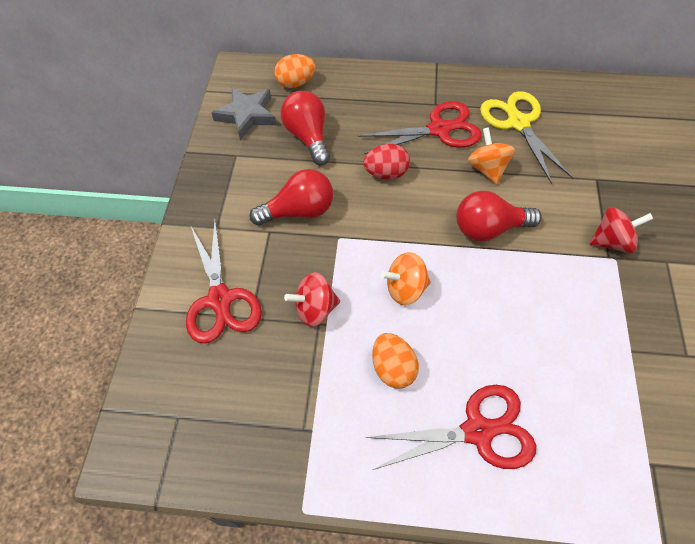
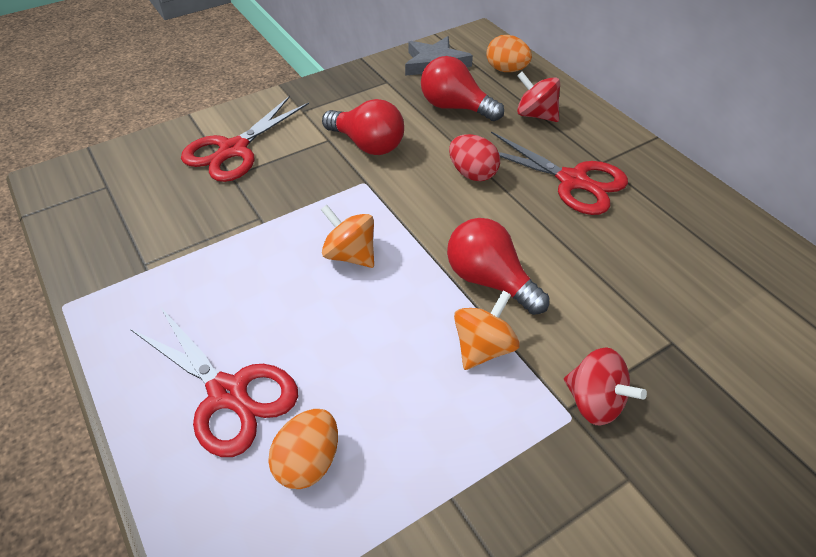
camera: 50 degrees right, 10 degrees down
red light bulb [281,91,330,165] -> red light bulb turned 90 degrees counterclockwise [421,56,504,121]
red spinning top [284,272,340,327] -> red spinning top moved to [517,72,560,122]
orange egg [372,333,419,388] -> orange egg moved to [268,409,338,489]
orange spinning top [468,127,515,185] -> orange spinning top moved to [454,291,520,370]
yellow scissors [480,91,573,184] -> none

